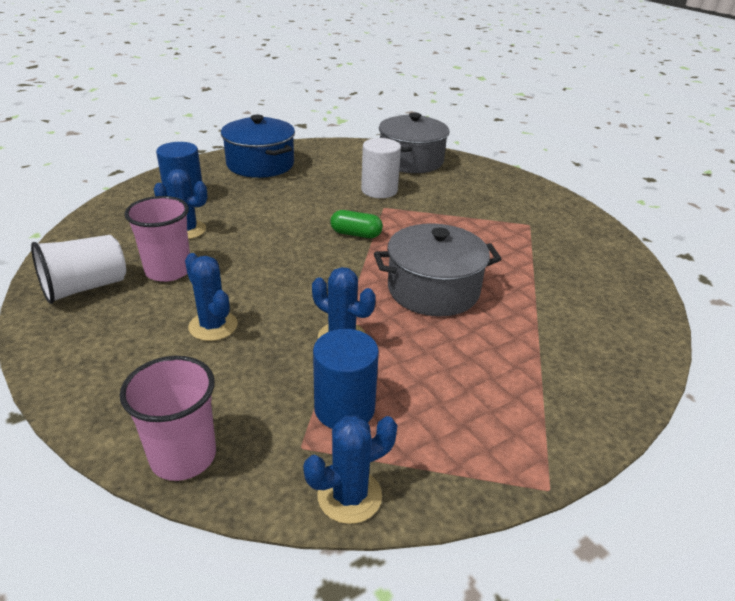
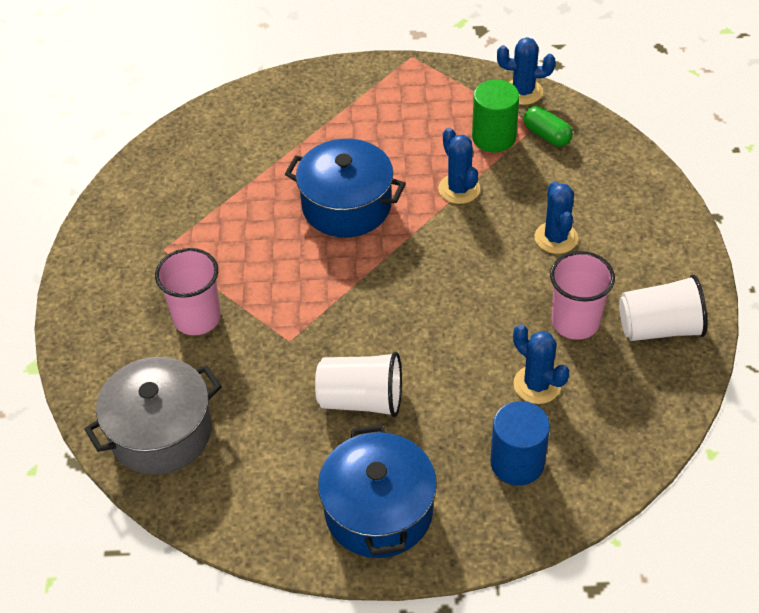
camera: 145 degrees left, 15 degrees up
pink cup [120,356,216,481] -> pink cup moved to [155,248,221,335]
blue cylinder [313,329,379,429] -> green cylinder [472,79,519,152]
green capsule [330,210,383,238] -> green capsule moved to [524,106,573,147]
white cylinder [361,138,401,198] -> none
grey pot [374,224,502,316] -> blue pot [285,139,406,237]
none -> white cup [315,352,402,417]

